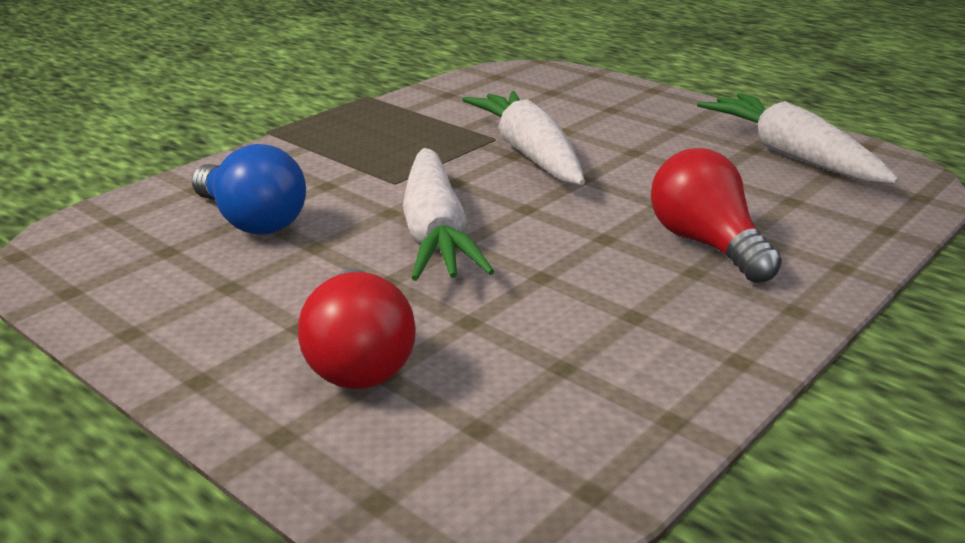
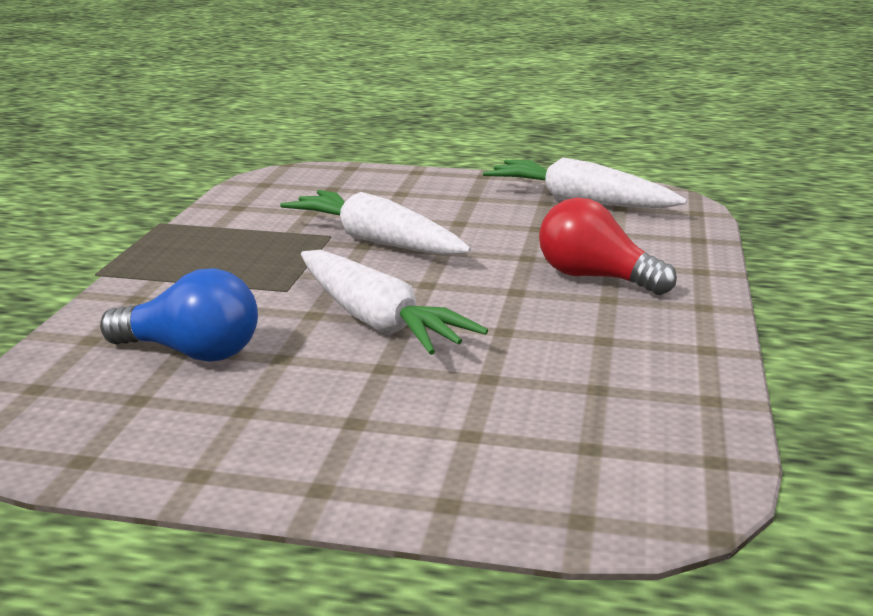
camera: 30 degrees left, 5 degrees down
red light bulb [298,268,416,389] -> none

